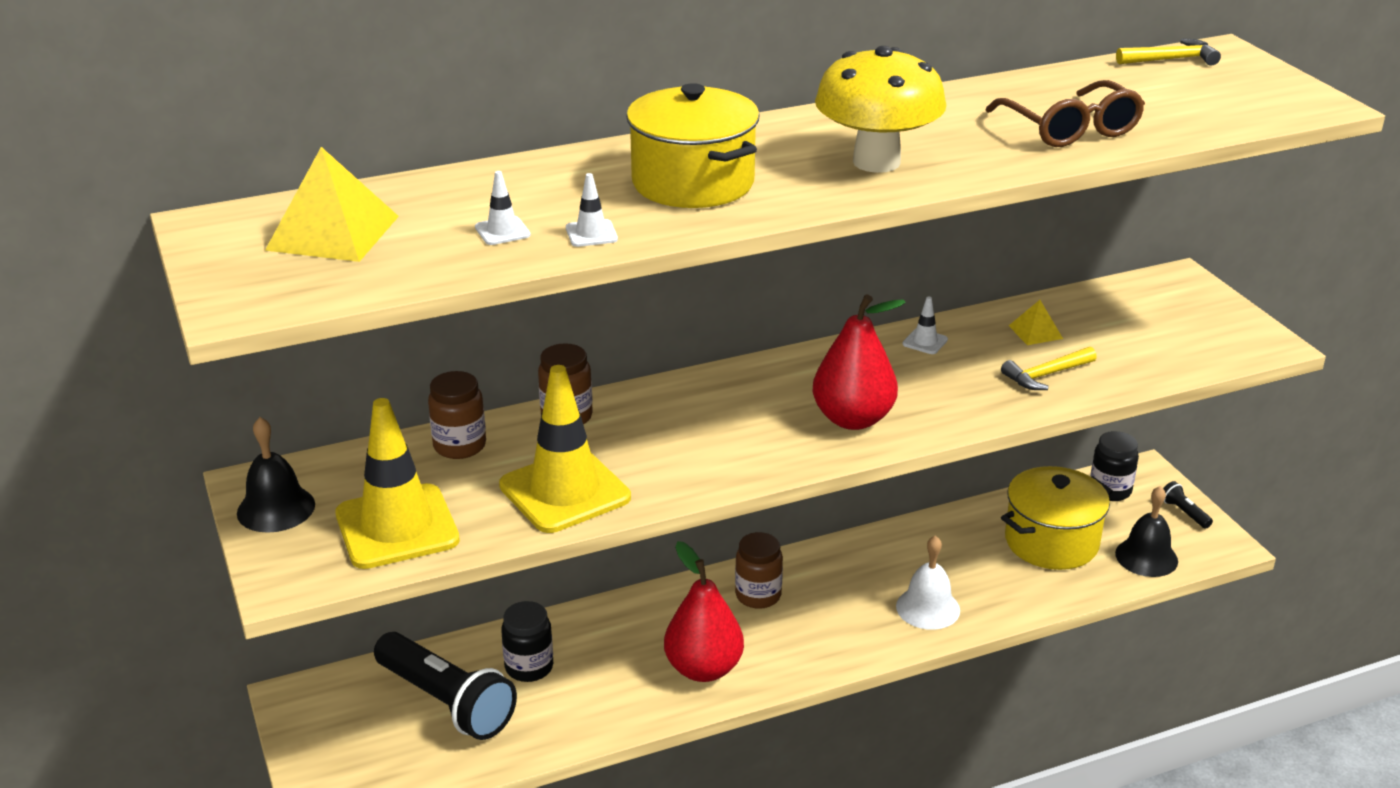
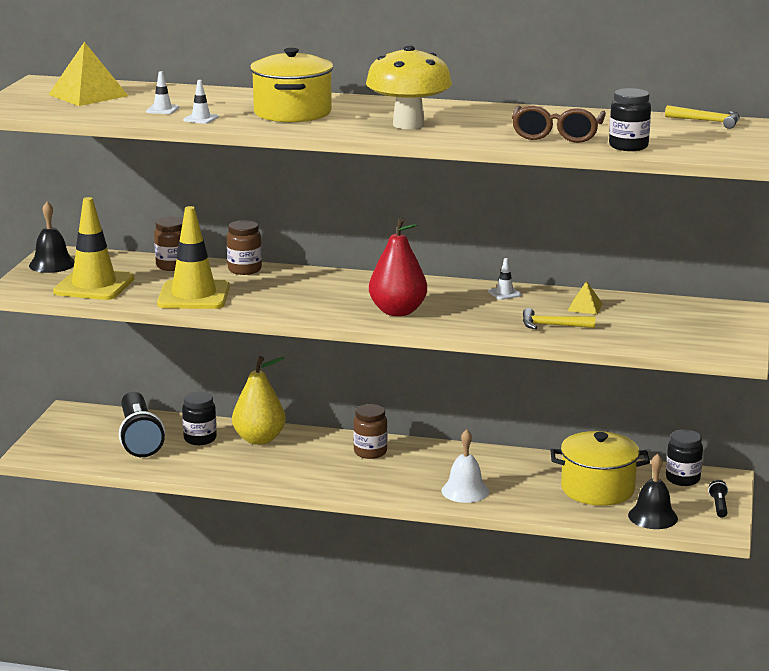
camera: 35 degrees right, 10 degrees down
red pear [664,541,744,682] -> none
none -> yellow pear [232,356,286,445]
none -> black jar [609,88,651,151]

